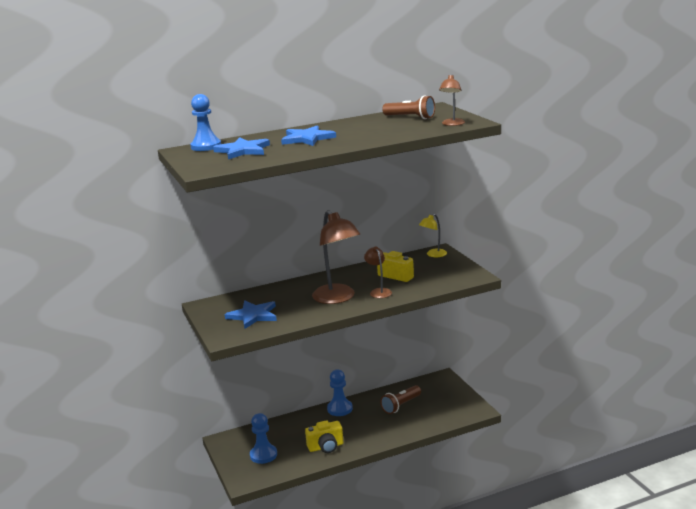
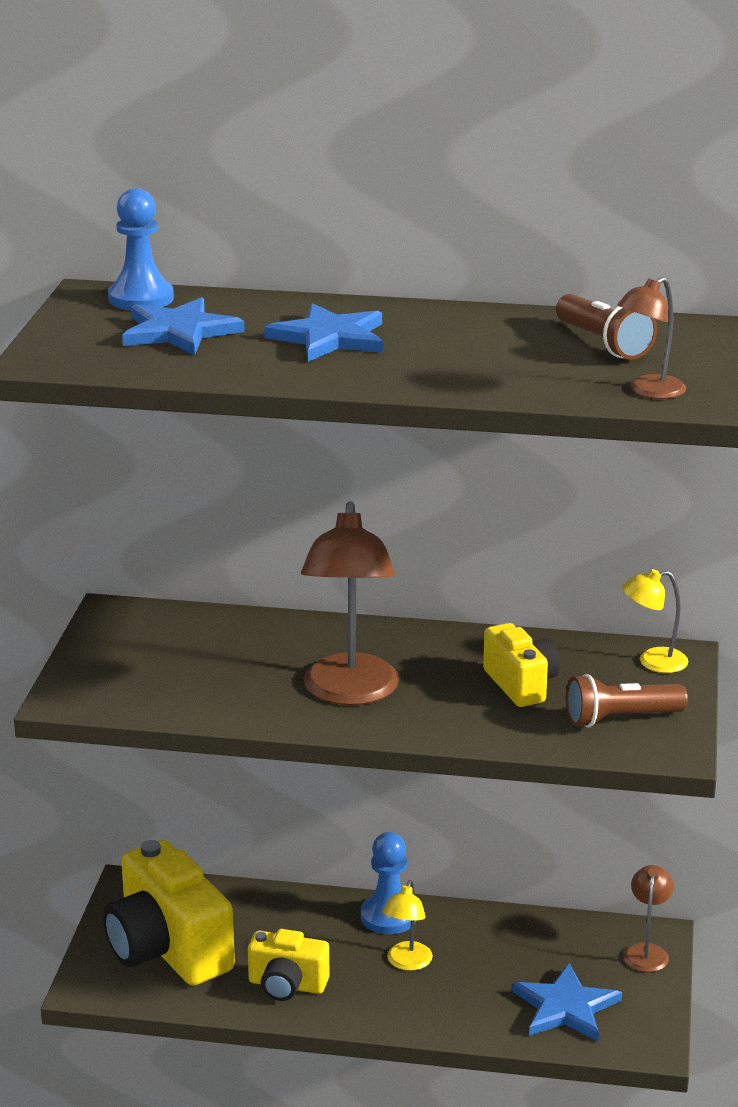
camera: 30 degrees right, 5 degrees up
blue star [225,301,277,329] -> blue star moved to [512,963,622,1041]
blue pawn [250,413,277,464] -> yellow camera [103,839,235,986]
brown lamp [364,247,392,298] -> brown lamp moved to [623,865,674,972]
brown flashlight [380,385,421,414] -> brown flashlight moved to [566,674,688,728]
none -> yellow lamp [382,880,433,971]

